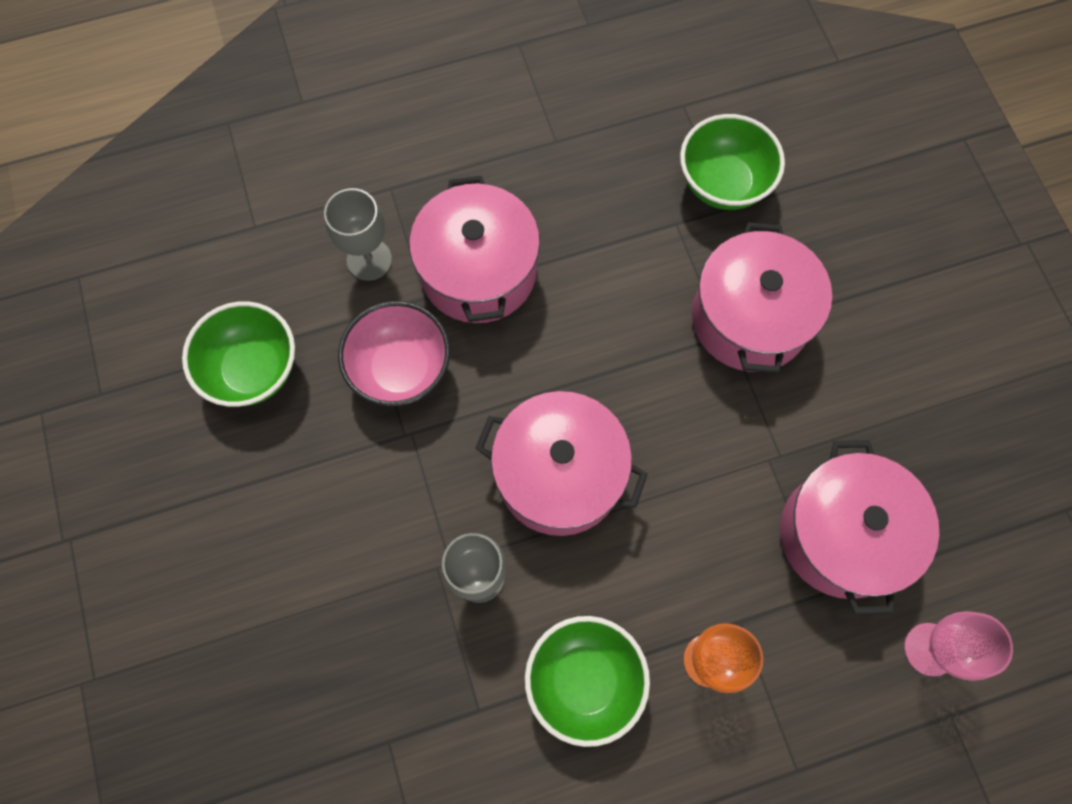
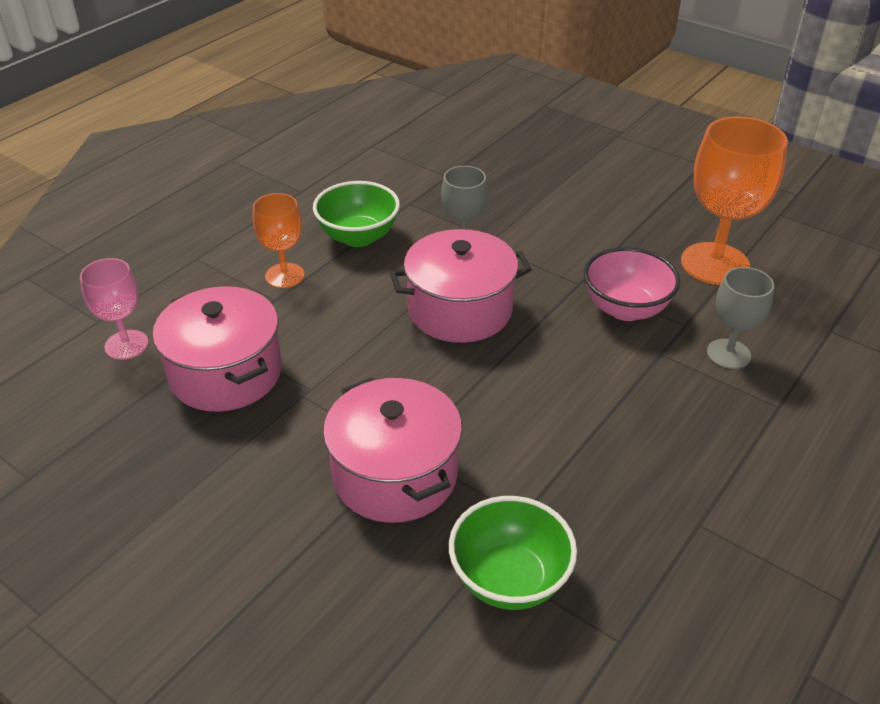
camera: 145 degrees right, 30 degrees down
green bowl [182,301,295,407] -> orange goblet [681,116,788,285]
pink pot [409,176,540,323] -> none

